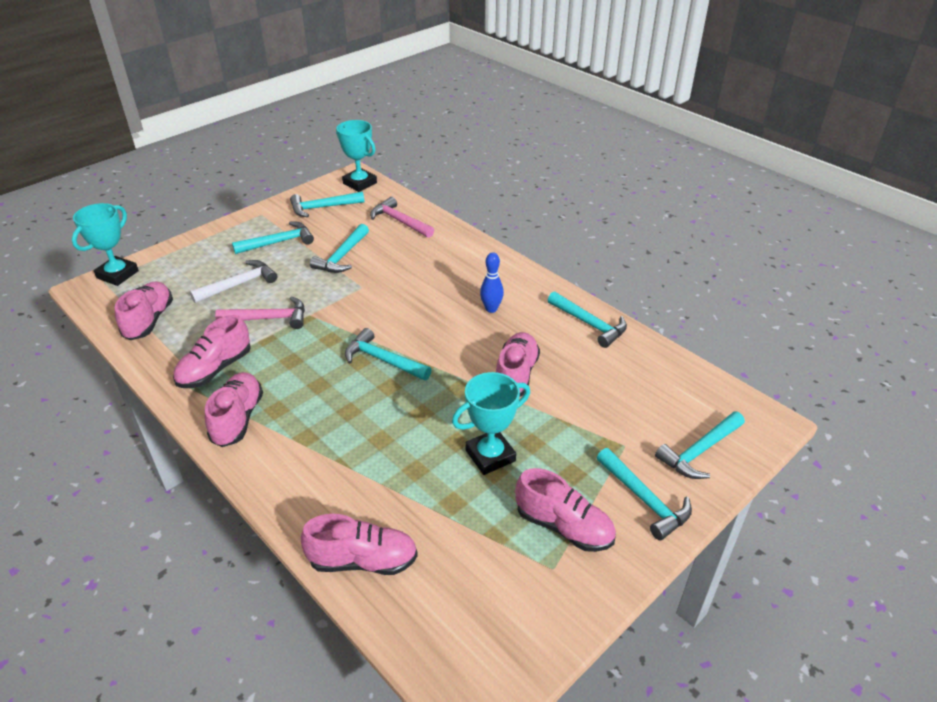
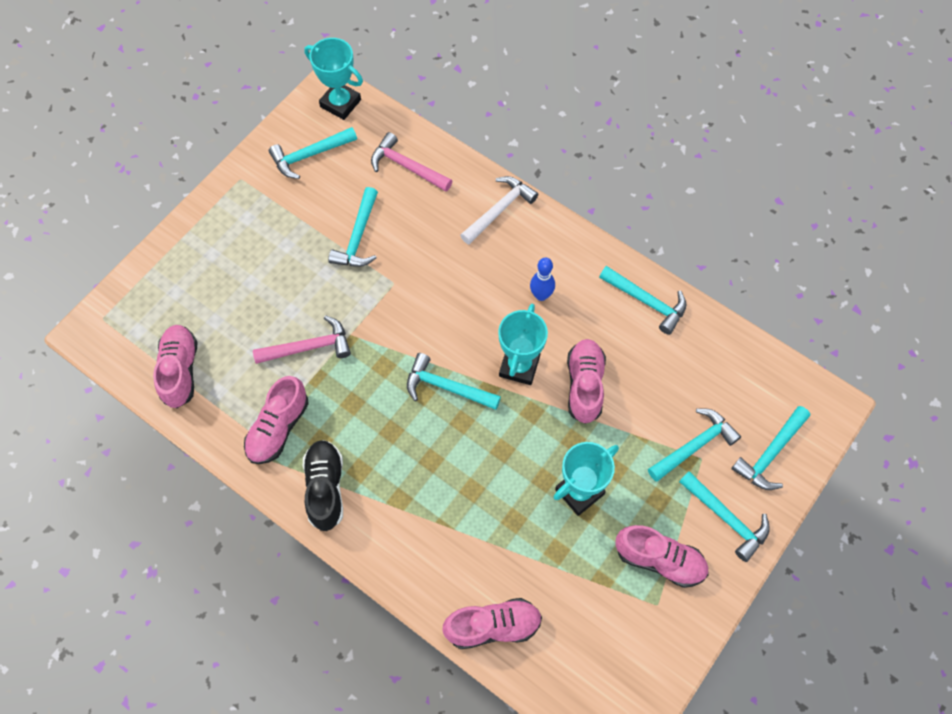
camera: 10 degrees left, 25 degrees up
turquoise trophy [72,203,139,286] -> turquoise trophy moved to [498,304,548,385]
white hammer [190,260,277,303] -> white hammer moved to [460,176,538,245]
pink shoe [205,372,263,447] -> black shoe [303,440,343,531]
turquoise hammer [232,222,314,254] -> turquoise hammer moved to [648,408,741,481]

